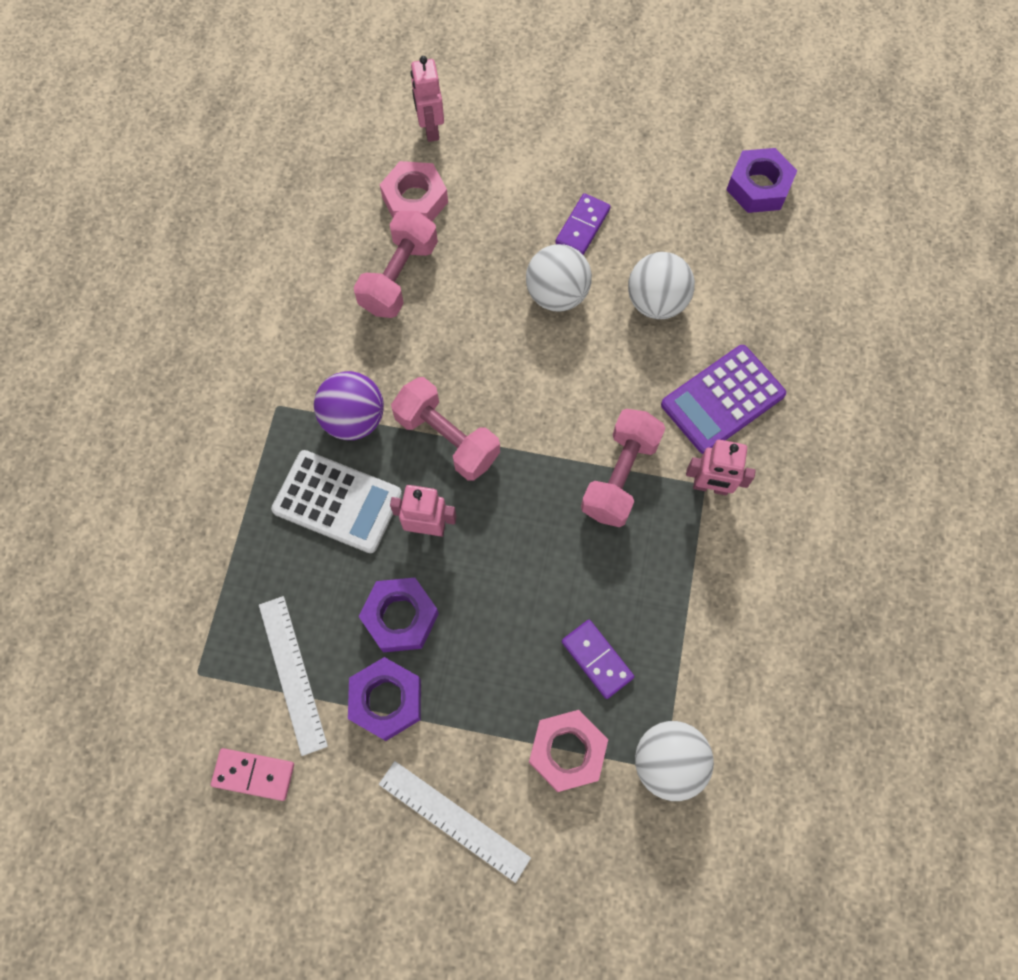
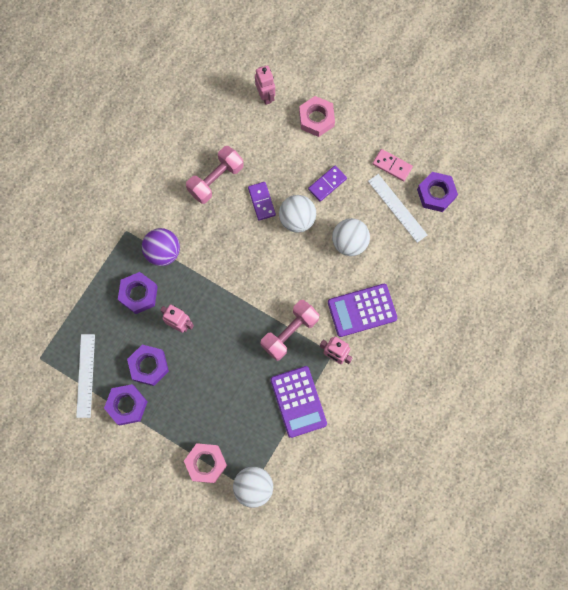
camera: 20 degrees right, 5 degrees up
pink domino [211,748,294,801] -> pink domino moved to [373,149,413,181]
white calculator [271,450,402,553] -> purple nut [118,272,158,314]
white ruler [379,761,531,883] -> white ruler moved to [368,174,427,243]
pink nut [380,161,448,221] -> pink nut moved to [299,96,335,137]
pink dumbbell [391,377,500,481] -> none
pink robot [411,56,444,142] -> pink robot turned 150 degrees clockwise [255,65,275,105]
purple domino [562,620,634,699] -> purple domino moved to [248,182,276,221]
none -> purple calculator [270,366,327,438]

